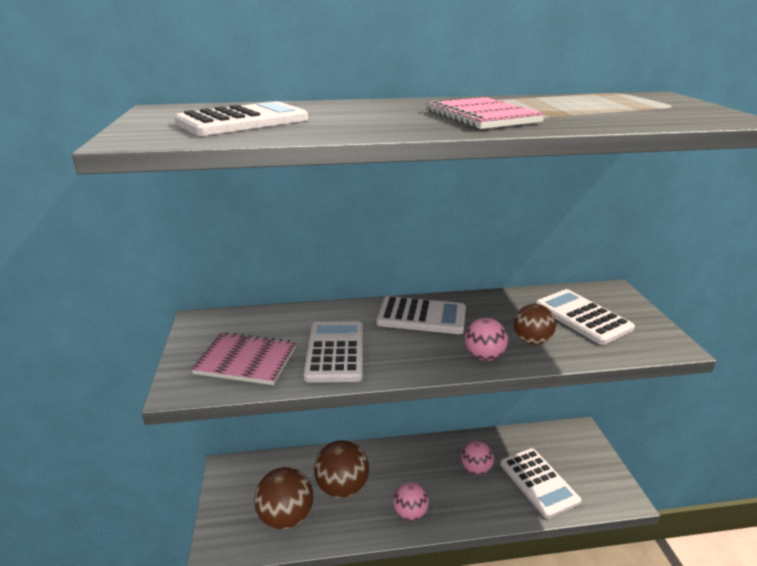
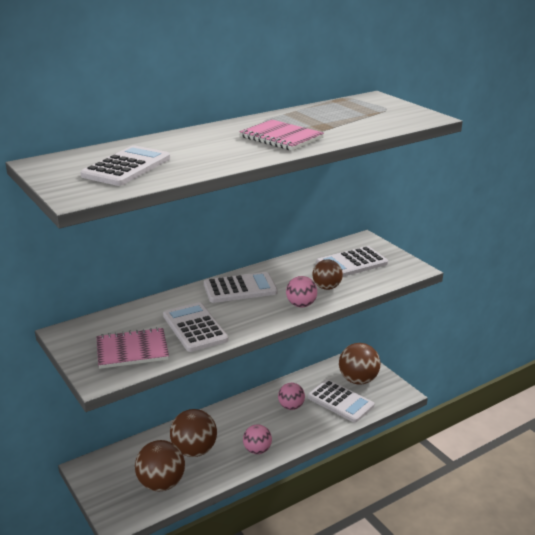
camera: 25 degrees left, 0 degrees up
white calculator [535,289,635,345] -> white calculator turned 60 degrees counterclockwise [316,246,388,277]
none -> brown ball [339,343,380,385]

